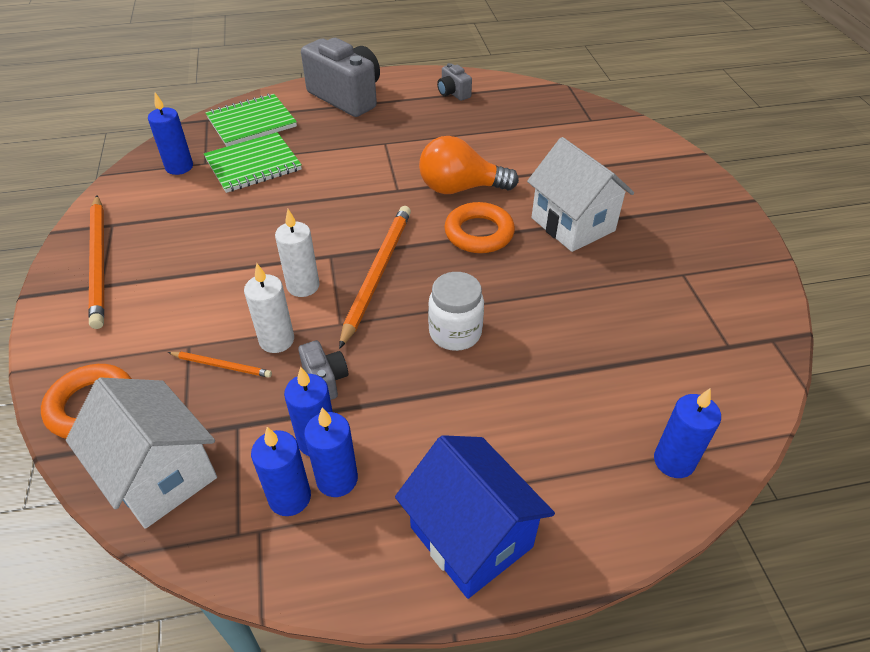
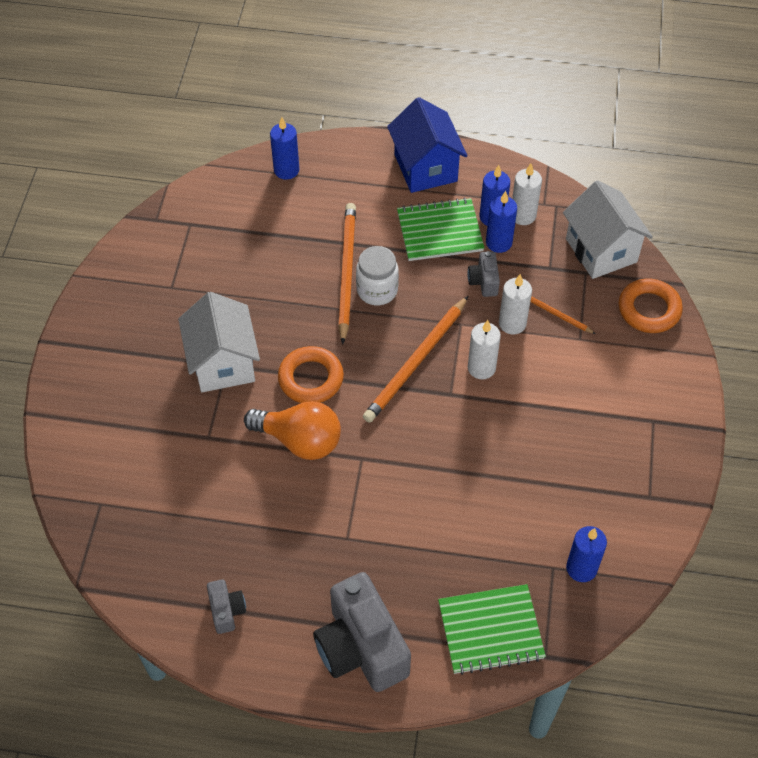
camera: 160 degrees left, 10 degrees up
orange pencil [88,195,104,329] -> orange pencil moved to [338,203,356,345]
green notebook [204,132,302,193] -> green notebook moved to [397,197,484,261]
blue candle [251,427,311,516] -> white candle [512,163,542,225]

